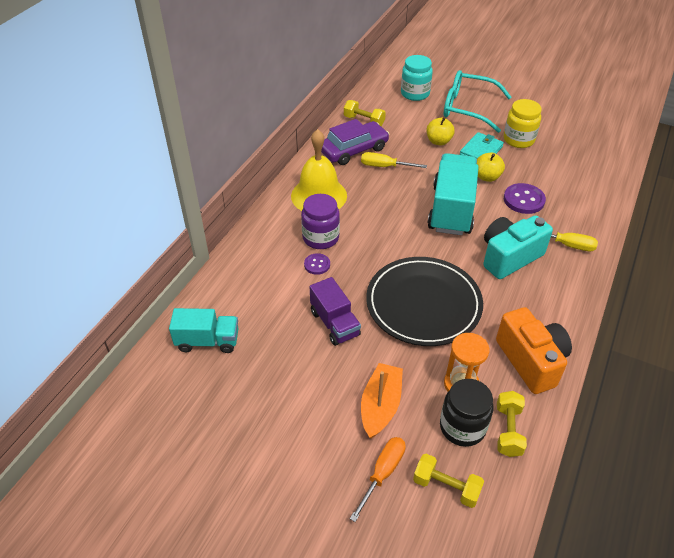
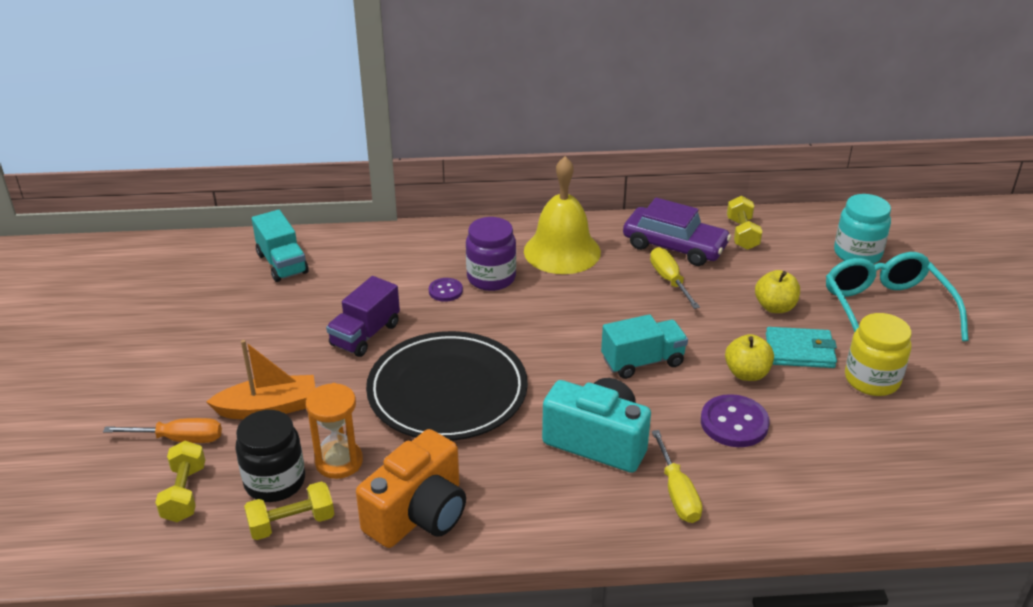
camera: 60 degrees right, 10 degrees down
turquoise truck [427,153,479,235] -> turquoise truck [601,314,688,379], size x0.60

